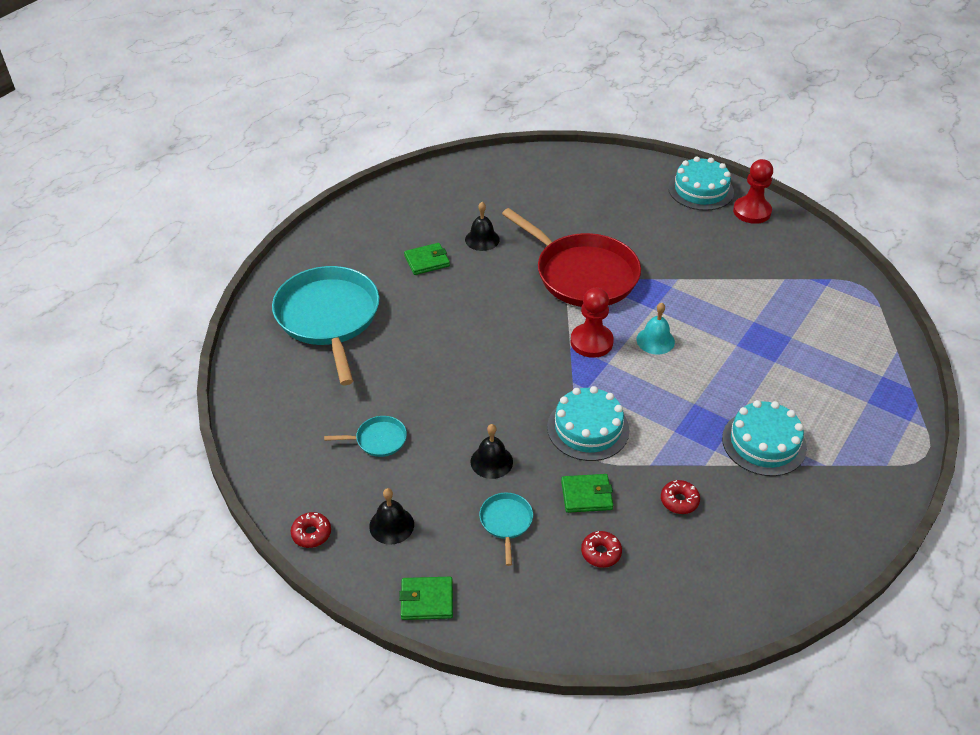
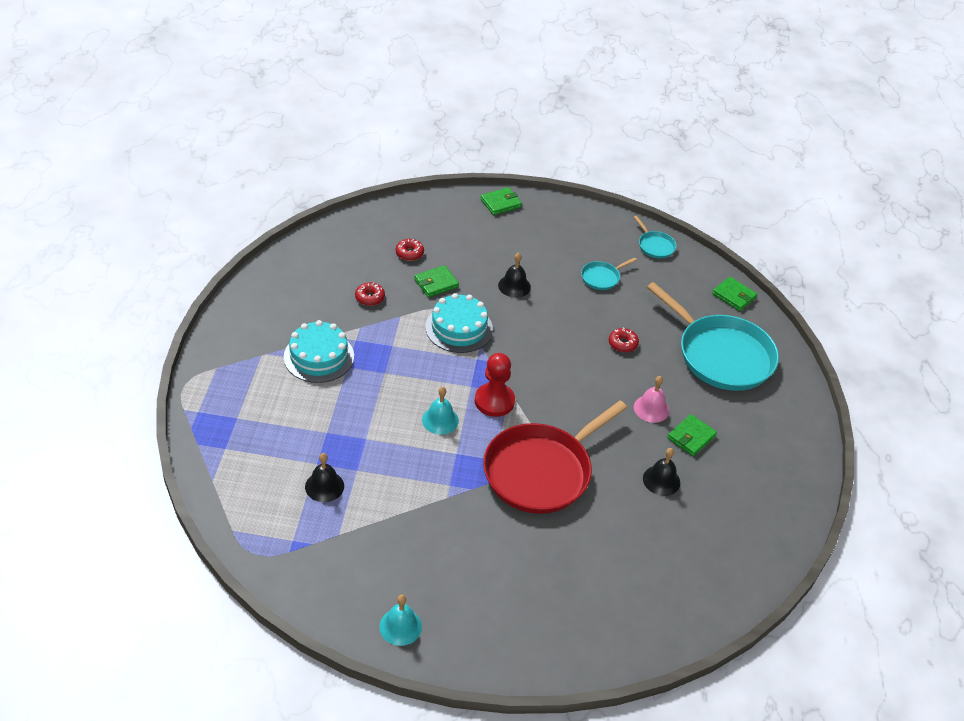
camera: 150 degrees right, 0 degrees up
red donut [291,512,331,548] -> red donut moved to [609,328,639,352]
black bell [369,488,414,545] -> black bell moved to [305,453,344,502]
turquoise pan [479,493,533,566] -> turquoise pan moved to [634,216,677,259]
red pan [502,208,641,307] -> red pan turned 60 degrees counterclockwise [483,401,627,514]
turquoise cake [668,156,734,211] -> none
red pawn [733,159,773,224] -> turquoise bell [379,595,422,646]
none -> pink bell [634,376,669,423]
none -> green wallet [712,277,758,311]

